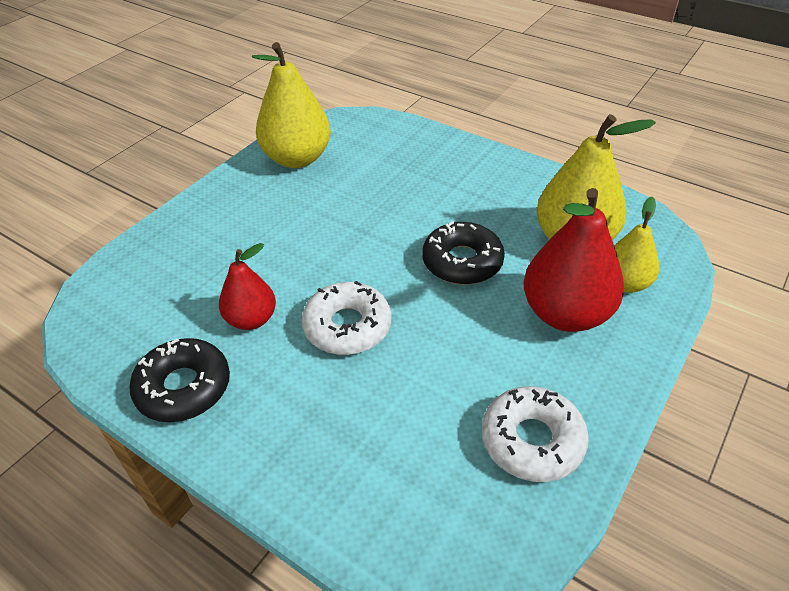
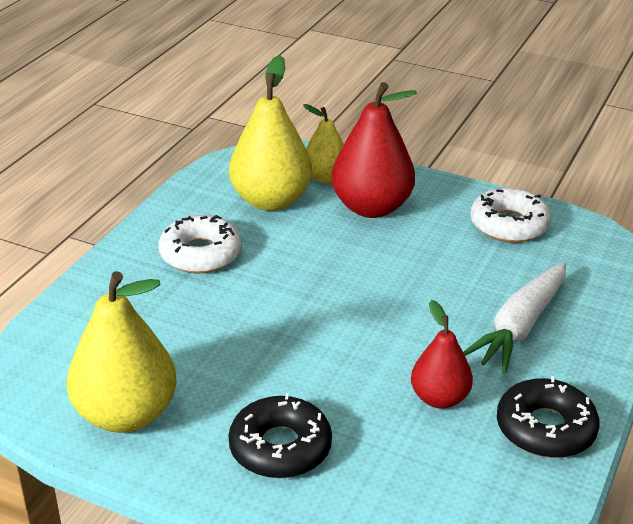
camera: 100 degrees left, 10 degrees down
white donut [302,281,392,355] -> white donut moved to [158,215,242,274]
black donut [422,221,505,285] -> black donut moved to [228,393,332,478]
none -> white carrot [463,262,566,374]

